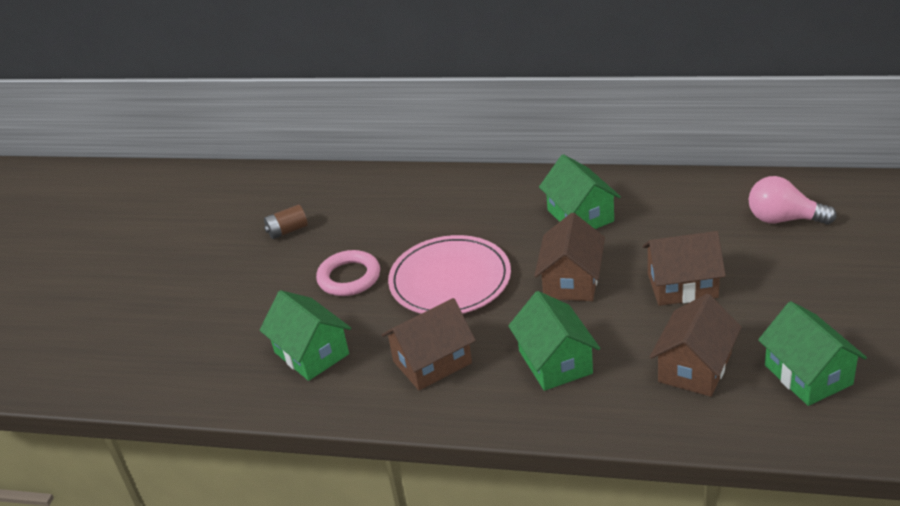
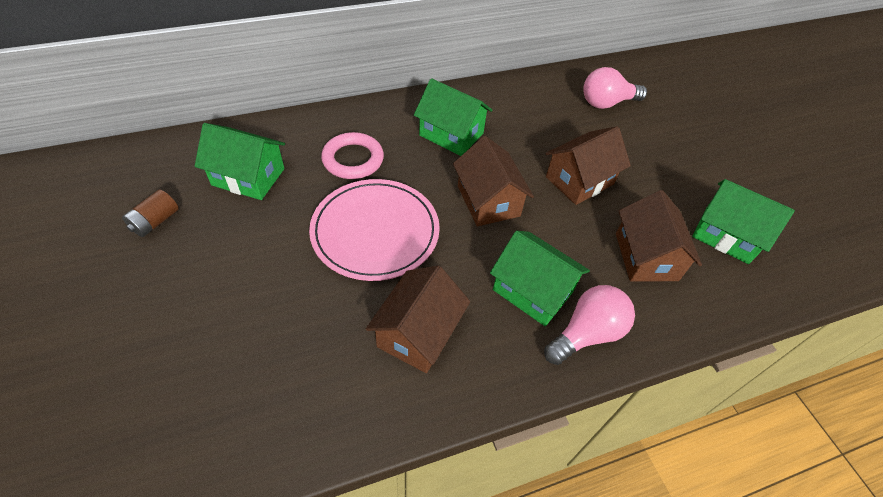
camera: 40 degrees left, 15 degrees up
green house [260,290,351,381] -> green house moved to [195,123,285,200]
pink ring [316,250,380,296] -> pink ring moved to [321,132,384,179]
none -> pink light bulb [544,285,635,365]

